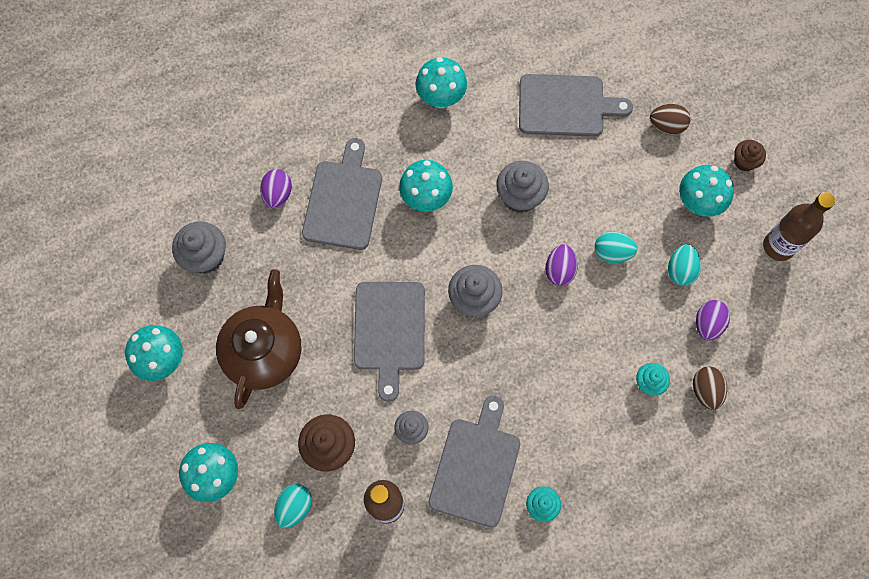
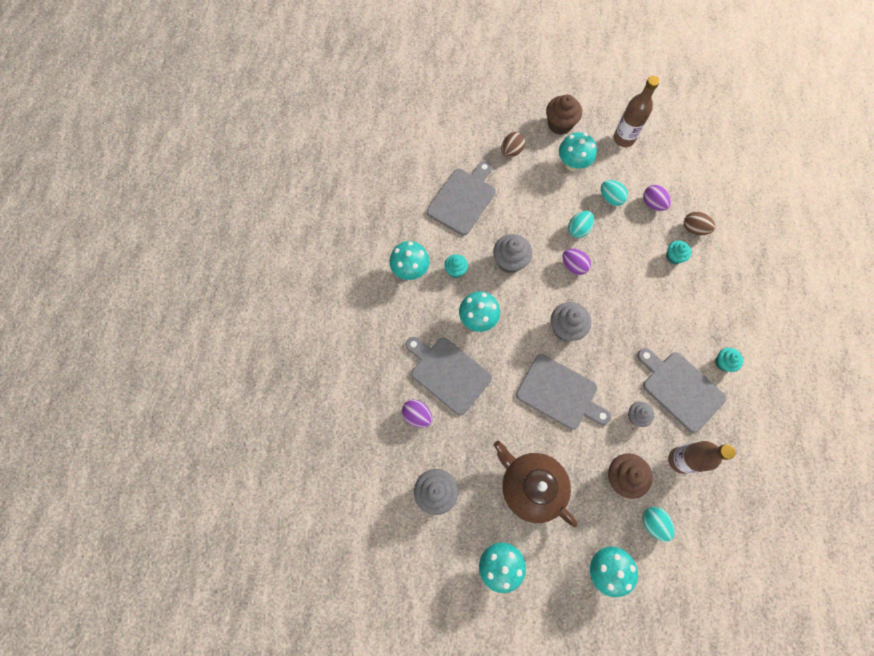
camera: 60 degrees left, 0 degrees up
brown cupcake [734,140,766,171] -> brown cupcake [546,94,582,135], size x1.64
none -> turquoise cupcake [444,254,468,278]

